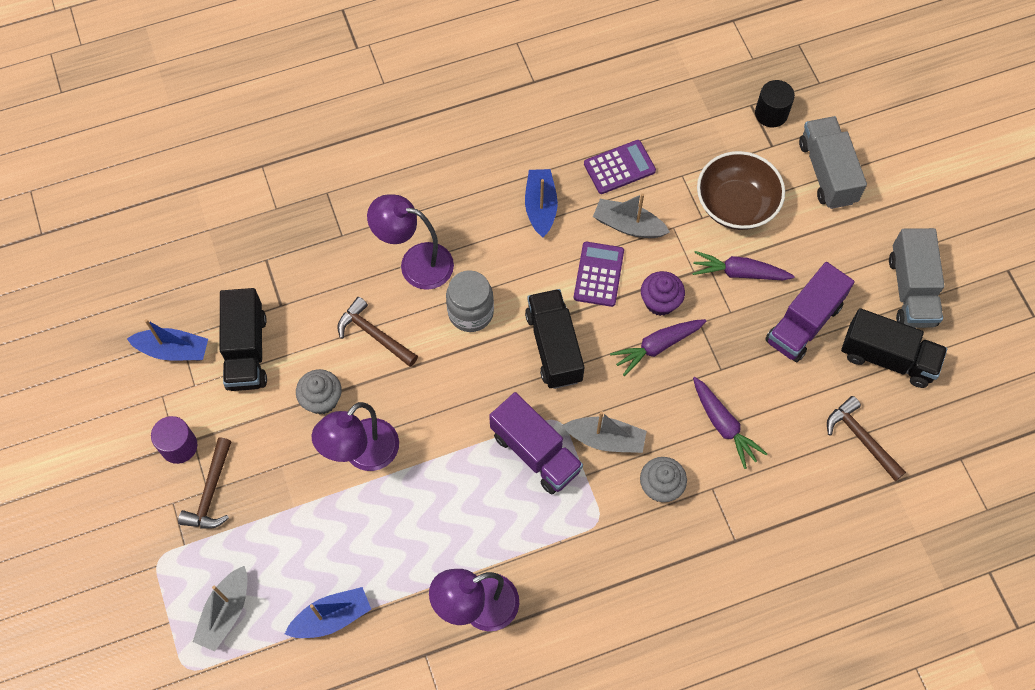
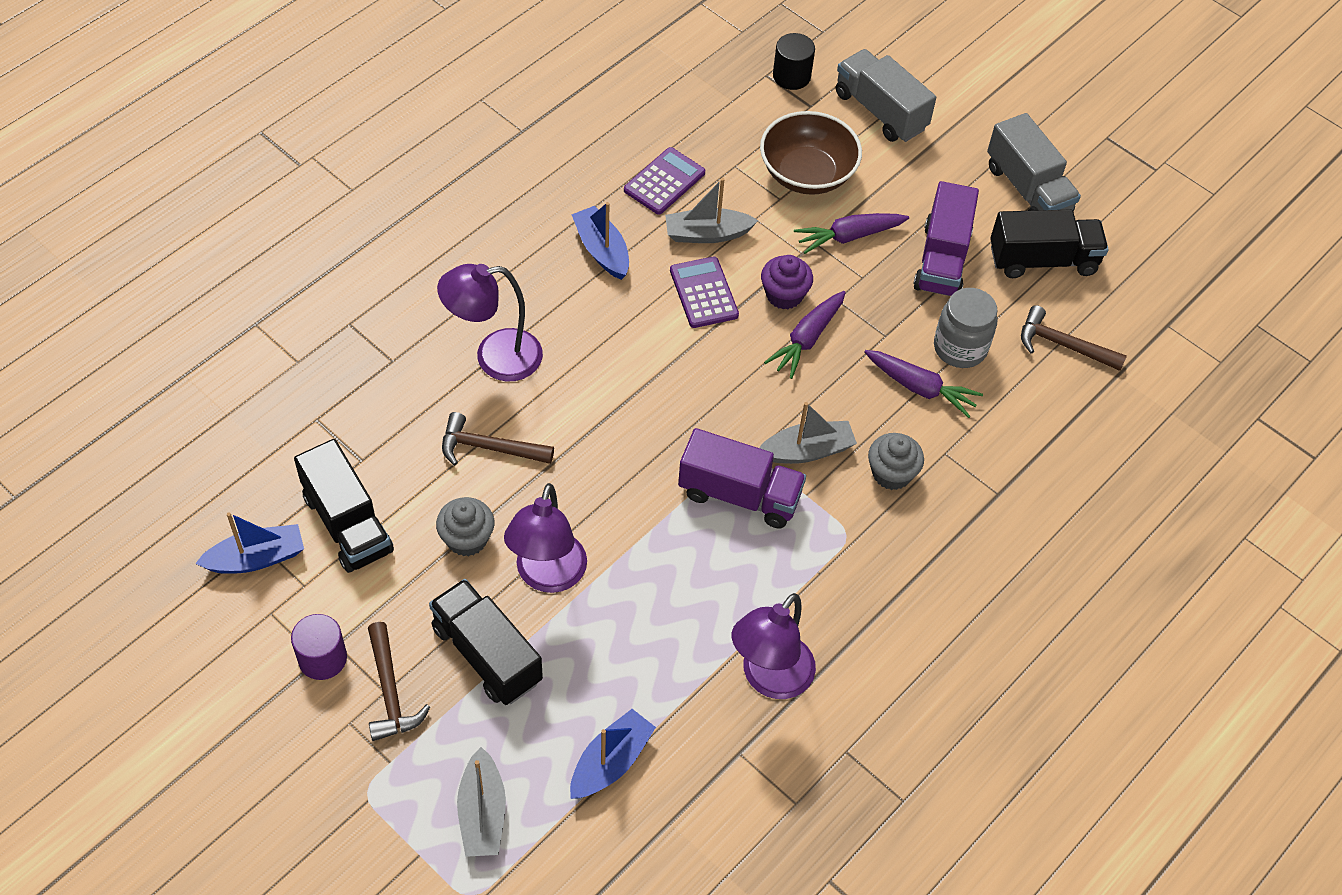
camera: 30 degrees left, 10 degrees down
grey jar [446,270,494,332] -> grey jar moved to [934,288,998,368]
black truck [525,289,584,389] -> black truck moved to [429,579,543,705]

